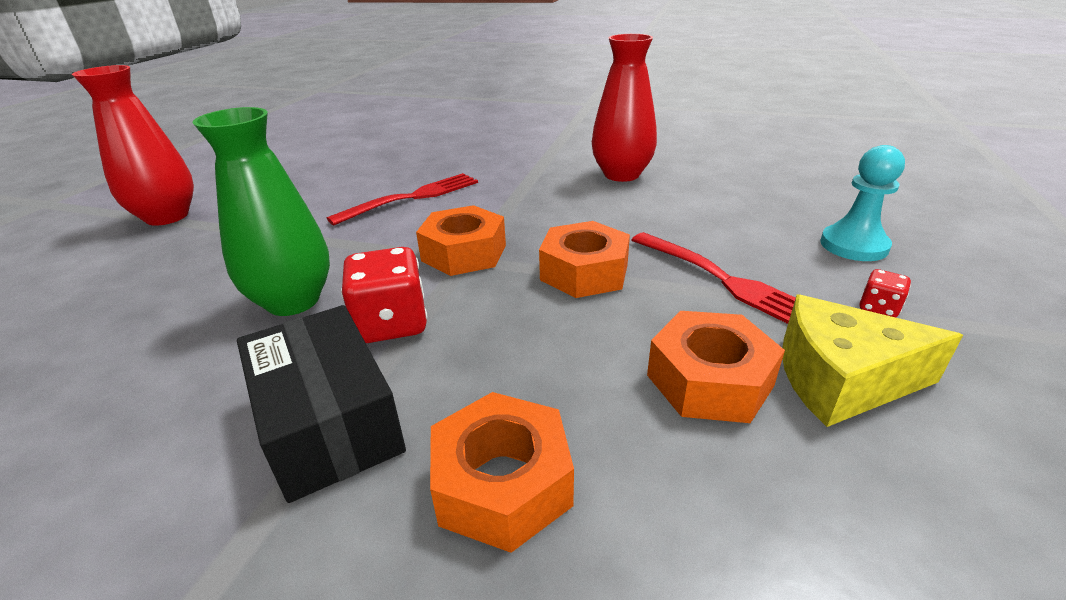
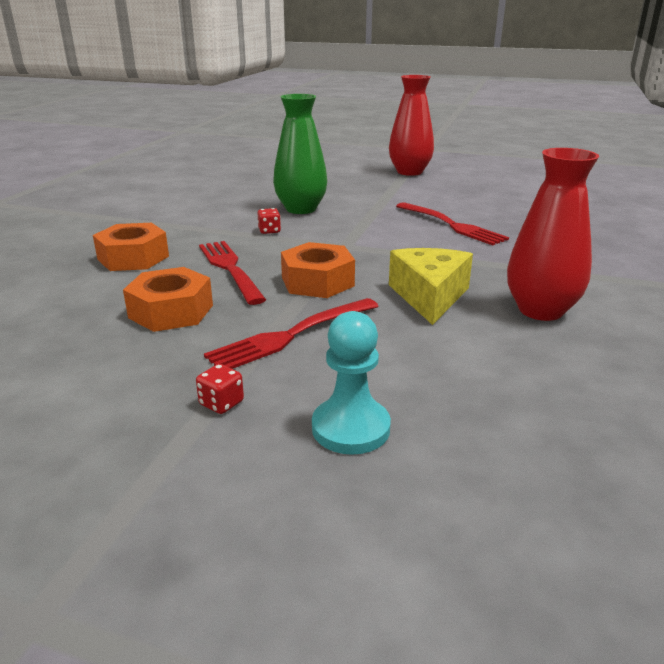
camera: 90 degrees right, 5 degrees down
black box [237,305,406,503] -> none
red dice [341,247,428,343] -> red dice [257,208,281,234], size x0.50
orange nut [416,205,506,276] -> none
yellow cheese [782,294,963,427] -> yellow cheese moved to [389,248,473,325]
none -> red fork [199,241,266,305]

